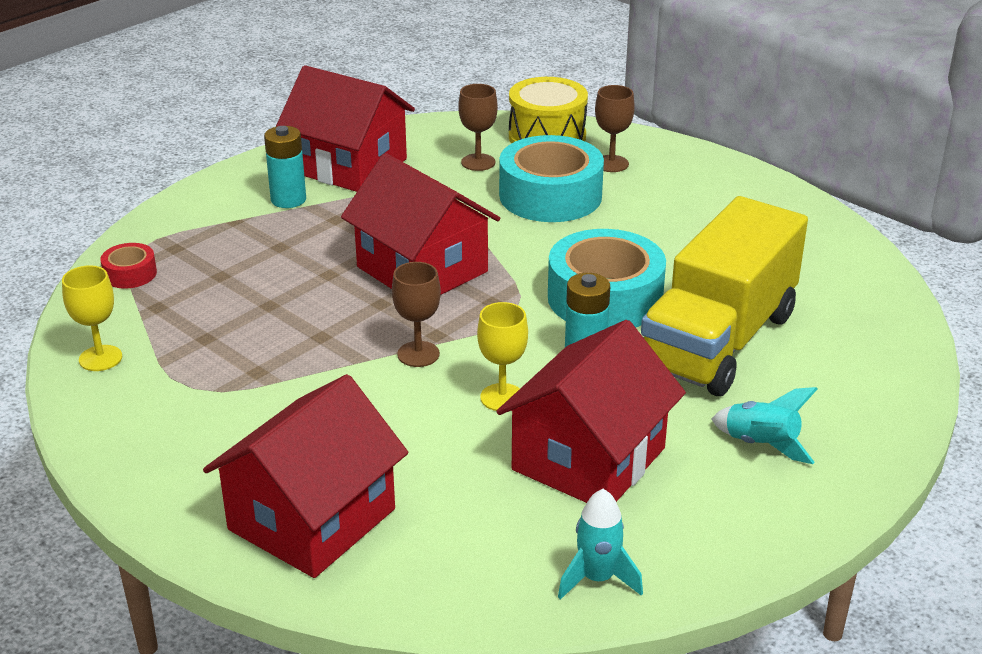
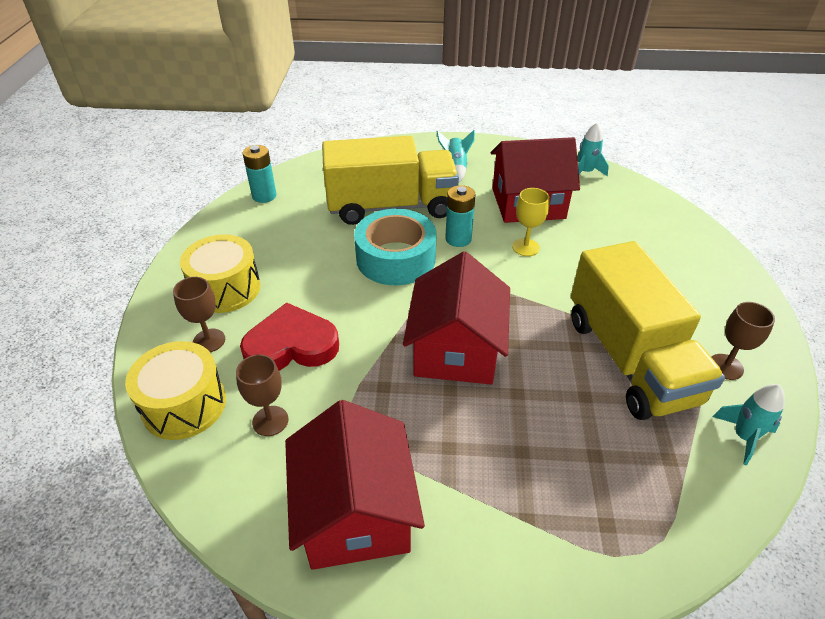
camera: 130 degrees left, 10 degrees up
yellow goblet [62,265,122,371] -> turquoise rocket [713,384,785,466]
red tape [101,243,157,288] -> none
red house [203,374,408,578] -> none
turquoise battery [264,126,306,208] -> turquoise battery moved to [243,145,277,203]
brown goblet [392,262,441,367] -> brown goblet moved to [712,302,775,380]
turquoise tape [499,135,604,222] -> red heart [240,302,339,371]
none -> yellow drum [180,234,261,313]
none -> yellow truck [571,241,725,420]

